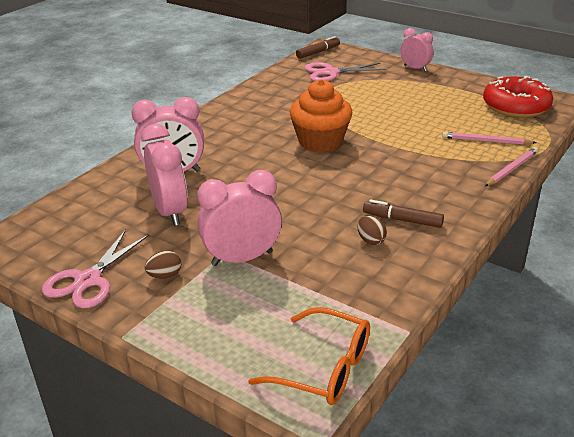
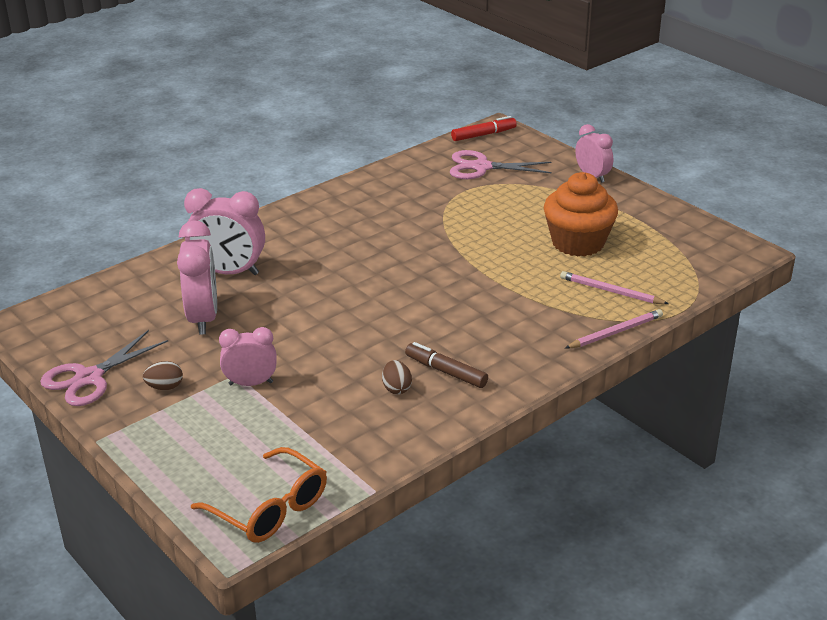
camera: 15 degrees right, 0 degrees up
pink clock [197,170,282,266] -> pink clock [219,327,277,386], size x0.63
orange cupcake [290,79,352,152] -> orange cupcake moved to [544,172,618,256]
brown marker [296,36,340,59] -> red marker [451,116,517,141]
red donut [483,76,553,118] -> none

